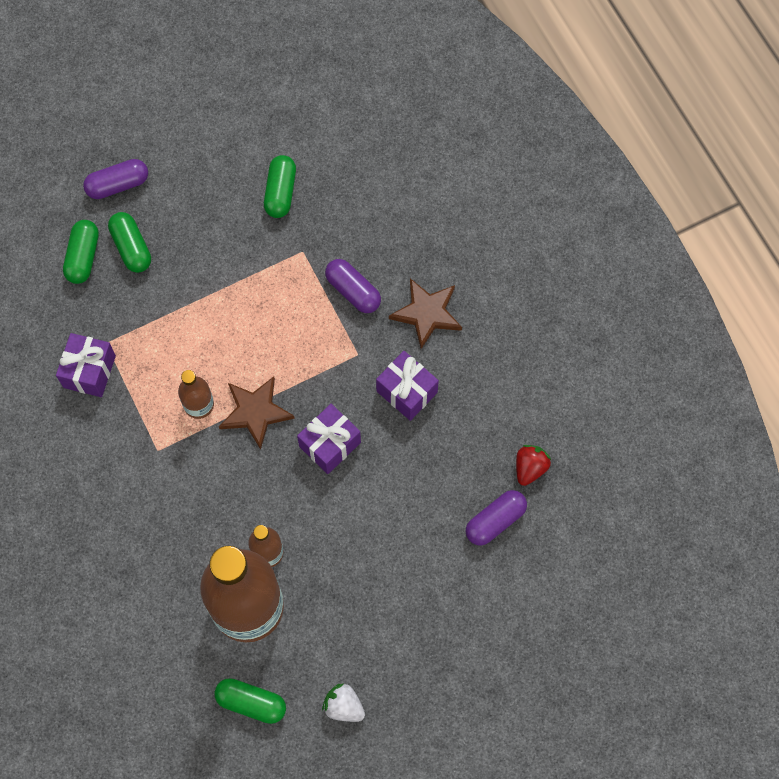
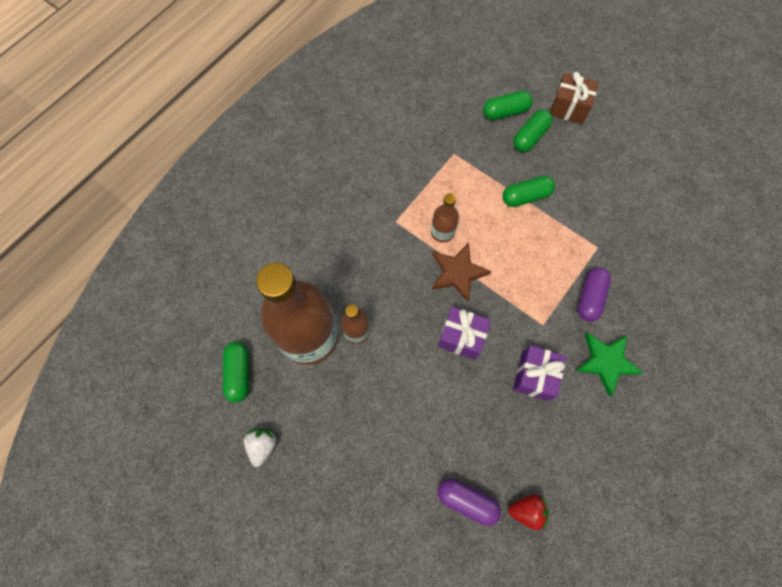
camera: 65 degrees right, 0 degrees up
purple gift [56,333,116,397] -> none
purple capsule [83,159,148,199] -> brown gift [550,72,599,124]
green capsule [264,155,296,218] -> green capsule moved to [503,176,555,207]
brown star [389,278,462,349] -> green star [576,333,643,397]

